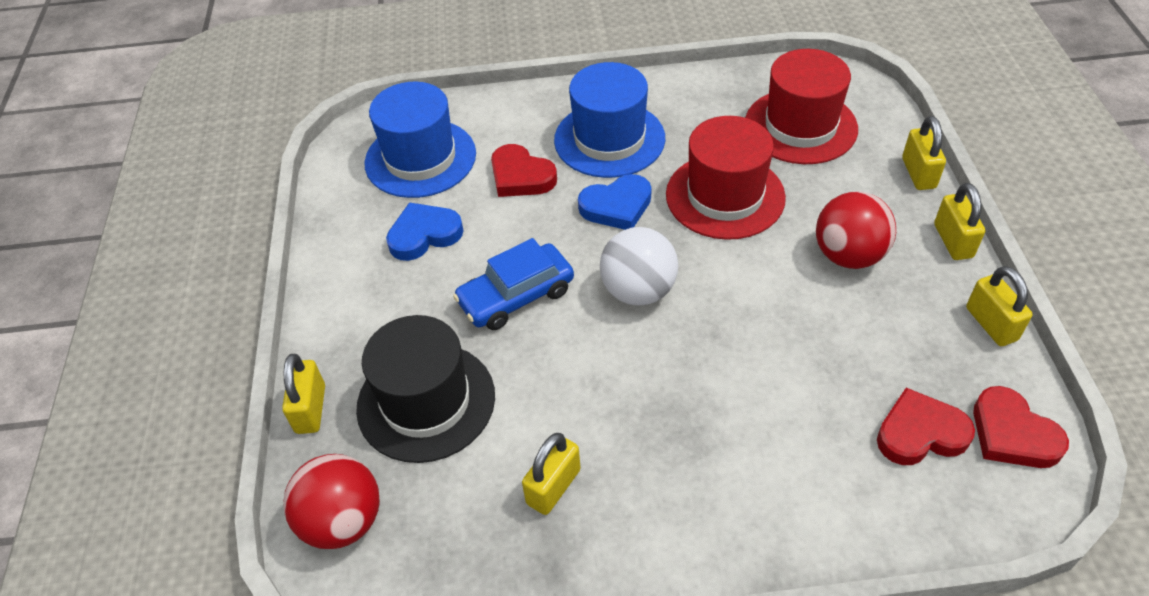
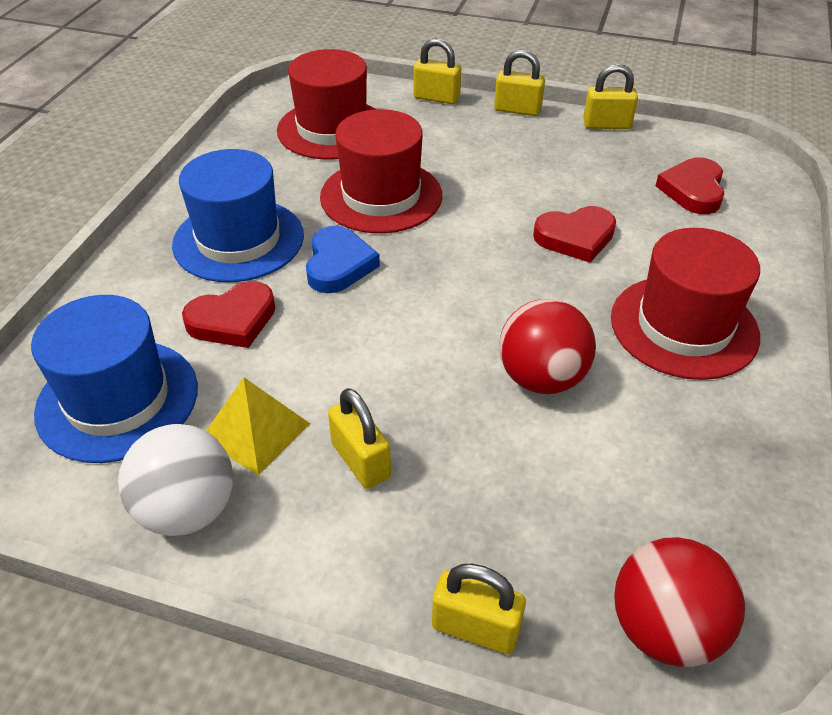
camera: 70 degrees left, 5 degrees down
black hat [356,315,495,463] -> none
blue heart [386,202,464,261] -> yellow pyramid [206,377,310,476]
blue car [453,238,574,330] -> none
yellow padlock [522,433,581,515] -> yellow padlock moved to [328,388,391,489]
white ball [600,227,678,306] -> white ball moved to [118,424,233,536]
red ball [816,192,896,269] -> red ball moved to [499,299,596,394]
red heart [973,386,1069,468] -> red heart moved to [533,206,616,263]
none -> red hat [611,228,760,380]

